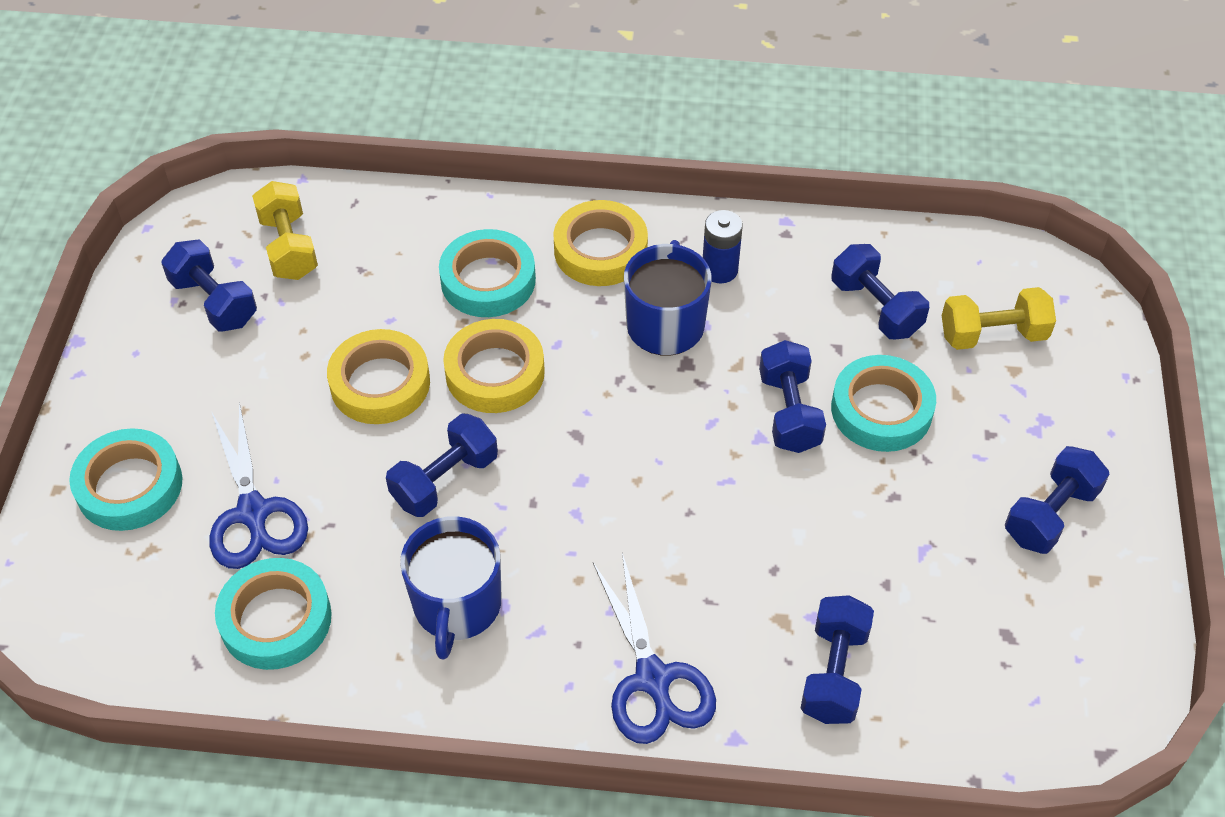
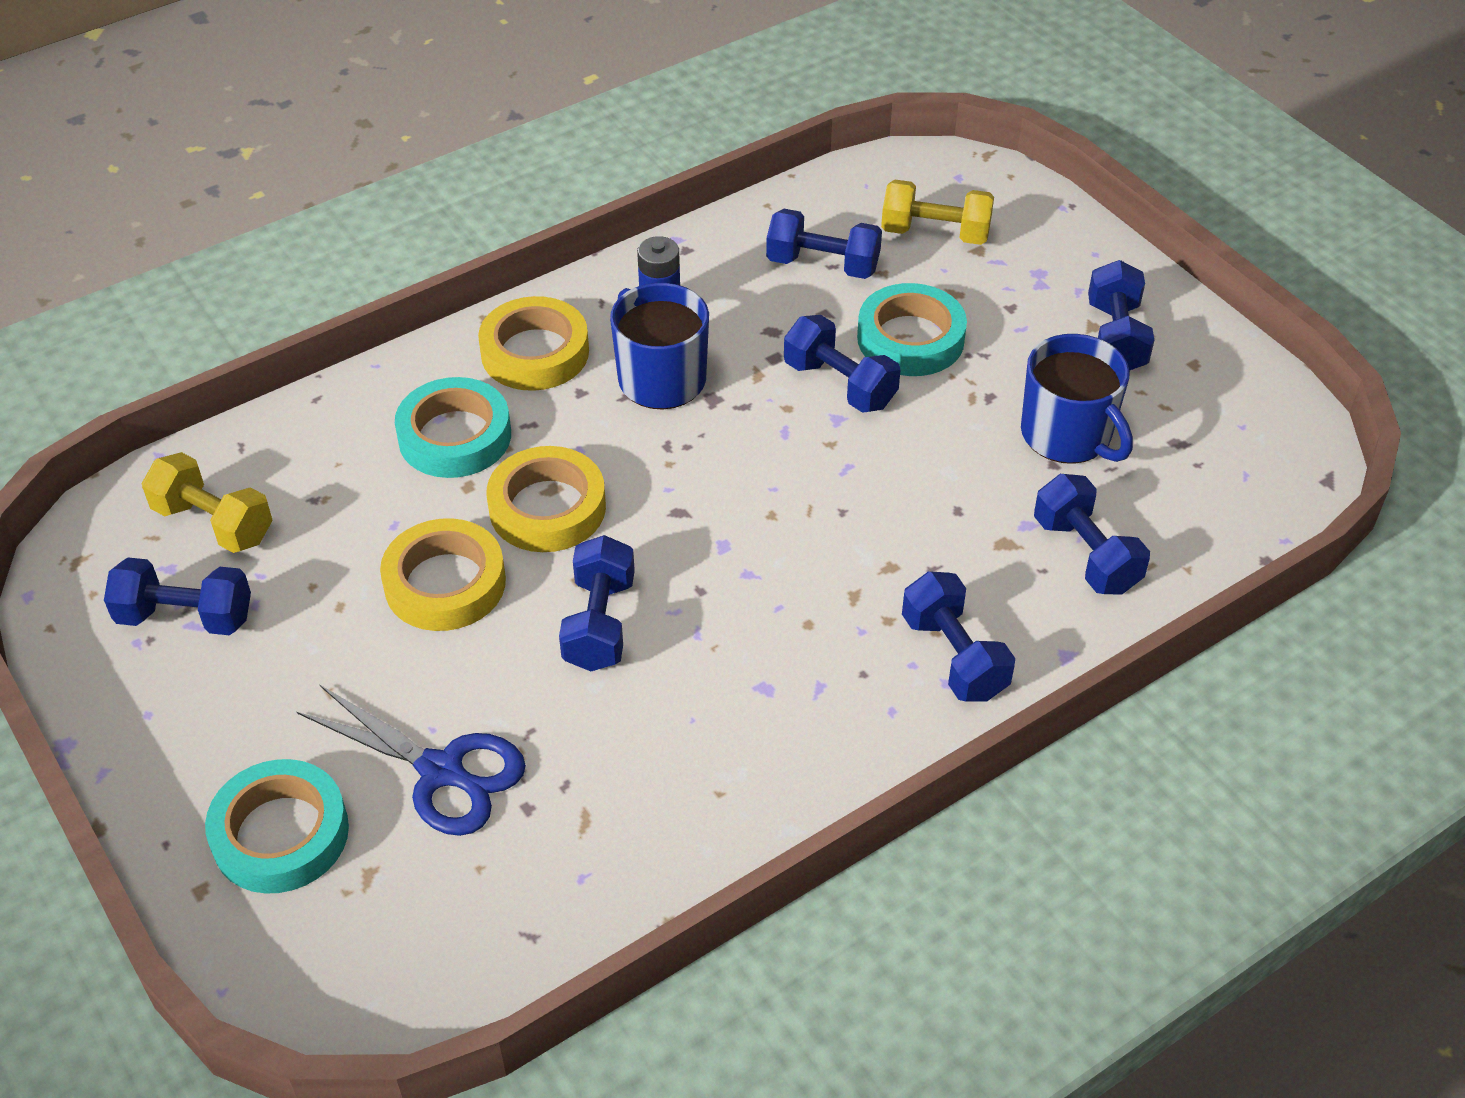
camera: 40 degrees left, 5 degrees down
turquoise tape [215,558,332,670] -> none
blue mug [400,516,501,659] -> blue mug moved to [1021,334,1133,464]
blue scissors [593,553,716,744] -> blue dumbbell [902,571,1015,702]
yellow dumbbell [942,287,1056,350] -> yellow dumbbell turned 60 degrees clockwise [881,180,994,245]

